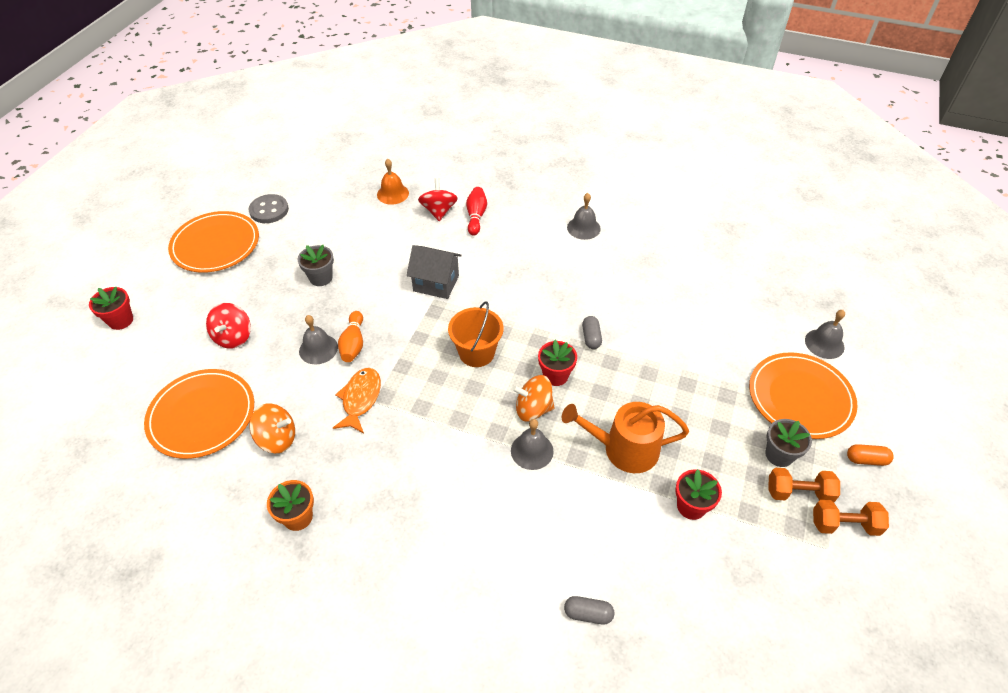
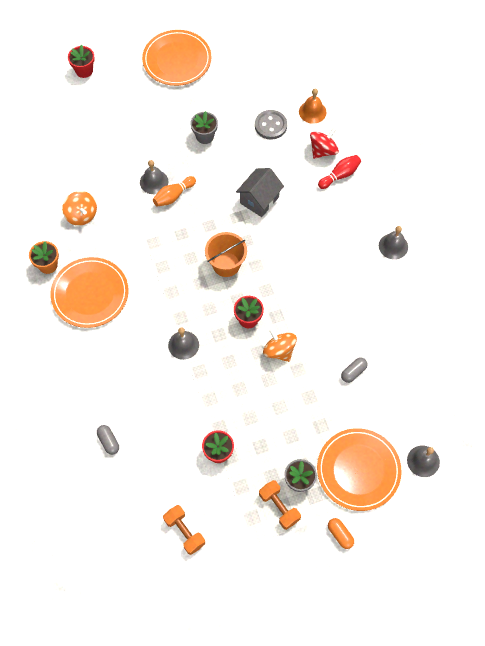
camera: 50 degrees right, 15 degrees up
orange plate [144,369,254,459] -> orange plate moved to [51,257,129,328]
red spinning top [206,303,251,349] -> none
grey button [249,194,289,223] -> grey button moved to [255,110,287,140]
orange fish [333,368,381,433] -> none
grey house [407,245,462,299] -> grey house turned 60 degrees clockwise [236,168,284,217]
orange spinning top [512,375,554,422] -> orange spinning top moved to [263,328,297,362]
orange watering can [562,402,689,473] -> none
grey capsule [582,316,602,349] -> grey capsule moved to [341,357,367,383]
orange dumbbell [813,500,889,536] -> orange dumbbell moved to [163,505,205,555]

